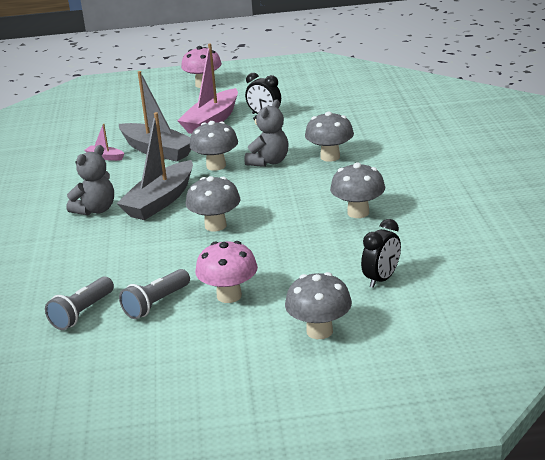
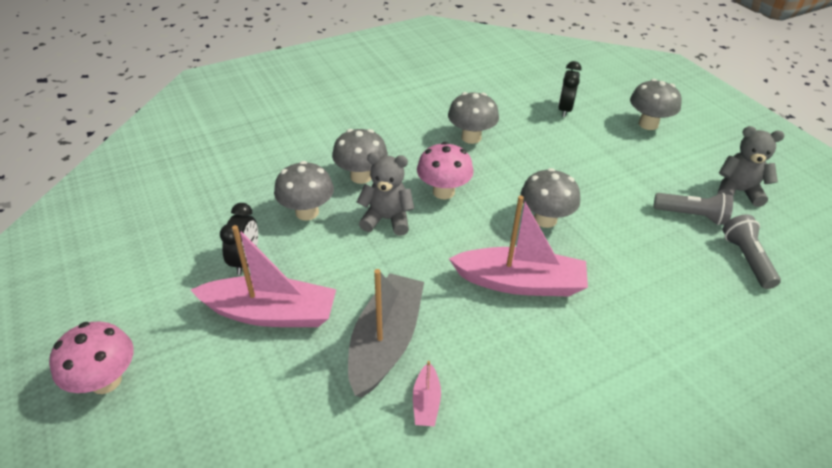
camera: 115 degrees left, 15 degrees up
grey flashlight [45,277,114,330] -> grey flashlight turned 105 degrees counterclockwise [723,214,781,289]
grey teddy bear [67,145,114,215] -> grey teddy bear moved to [717,126,785,207]
grey boat [116,112,193,220] -> pink boat [449,196,588,296]
grey mushroom [189,121,238,171] -> grey mushroom moved to [274,161,334,221]
pink mushroom [195,241,258,303] -> pink mushroom moved to [417,142,474,199]
black clock [361,219,401,288] -> black clock turned 90 degrees counterclockwise [558,61,581,117]

